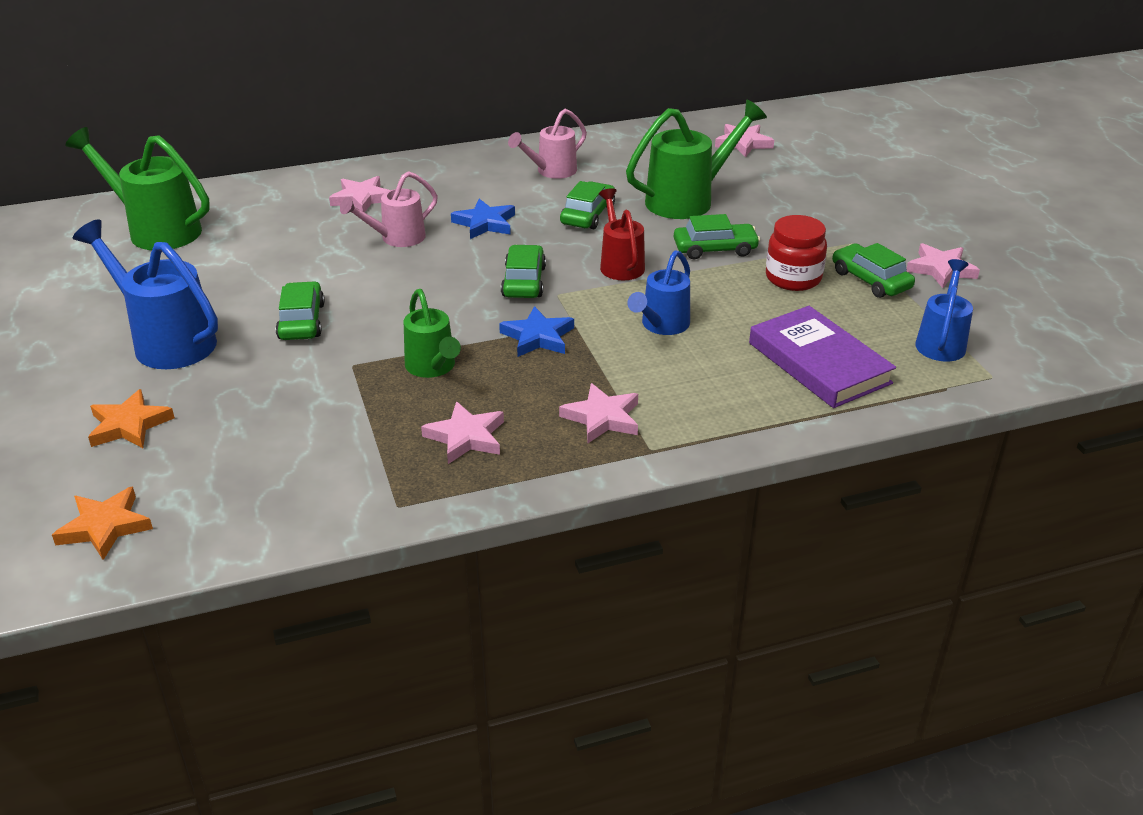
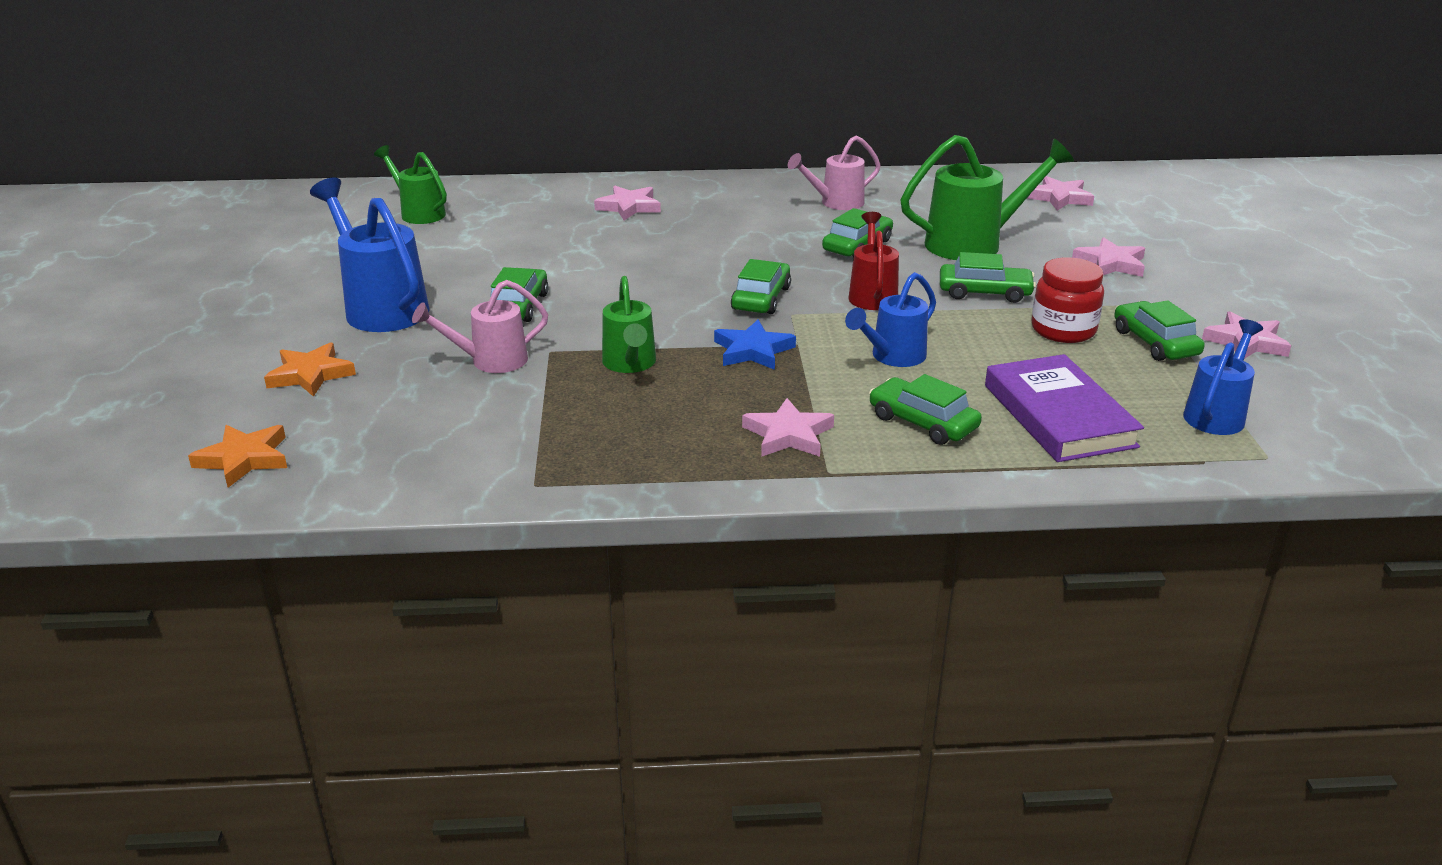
camera: 15 degrees right, 5 degrees down
green watering can [65,127,209,250] -> green watering can [374,145,447,224], size x0.62
pink watering can [340,171,438,247] -> pink watering can moved to [412,280,548,373]
pink star [421,401,504,464] -> pink star moved to [1072,237,1145,277]
blue star [451,199,515,239] -> none
none -> green car [869,374,982,445]

